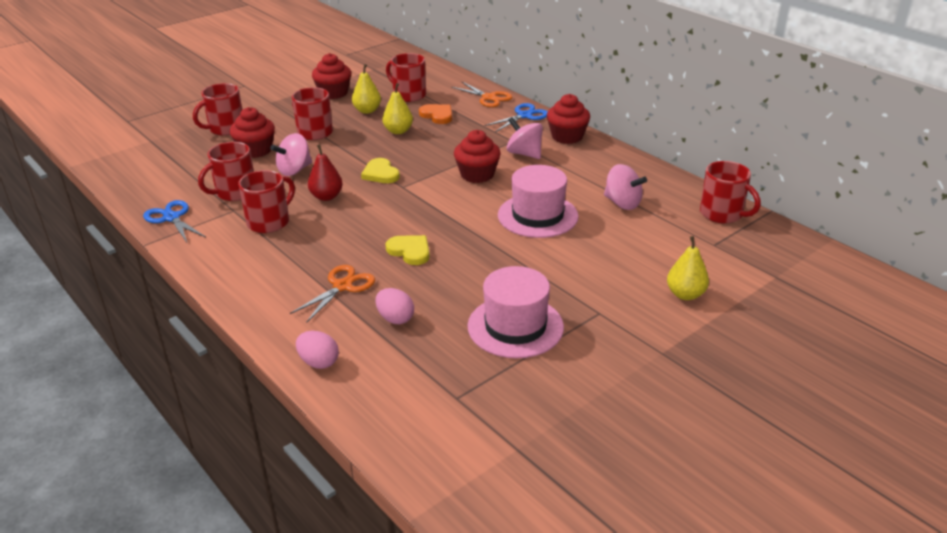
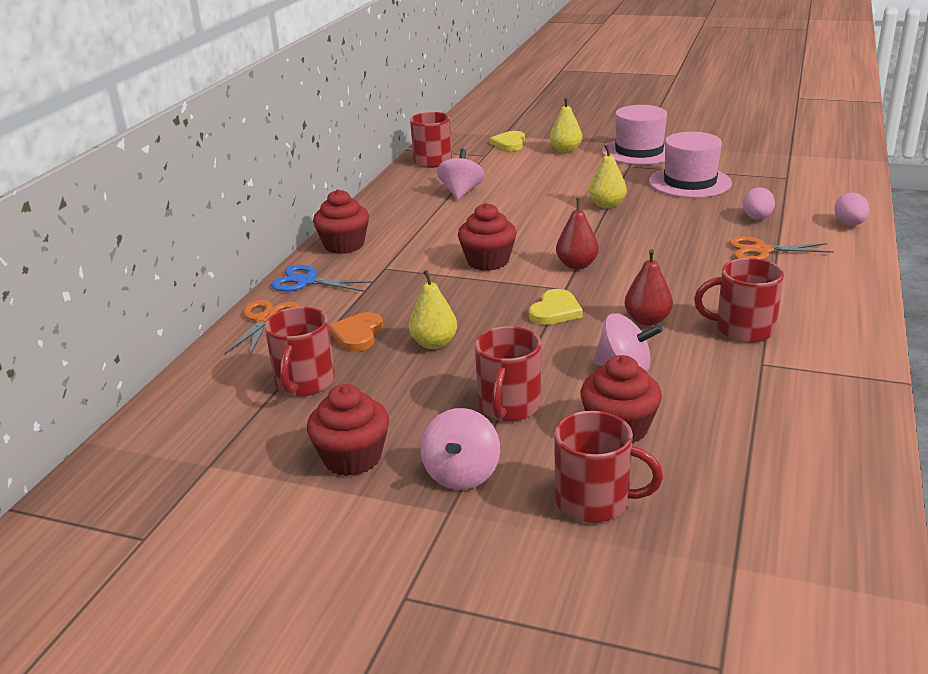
camera: 120 degrees left, 5 degrees down
blue scissors [143,200,206,242] -> none
red mug [198,142,254,201] -> none
yellow pear [352,64,381,114] -> yellow pear moved to [589,144,627,209]
yellow heart [385,235,430,265] -> yellow heart moved to [490,131,525,151]
pink hat [498,165,579,238] -> pink hat moved to [602,105,667,165]
pink spinning top [507,117,543,159] -> pink spinning top moved to [421,408,500,490]
none -> red pear [556,198,599,269]

